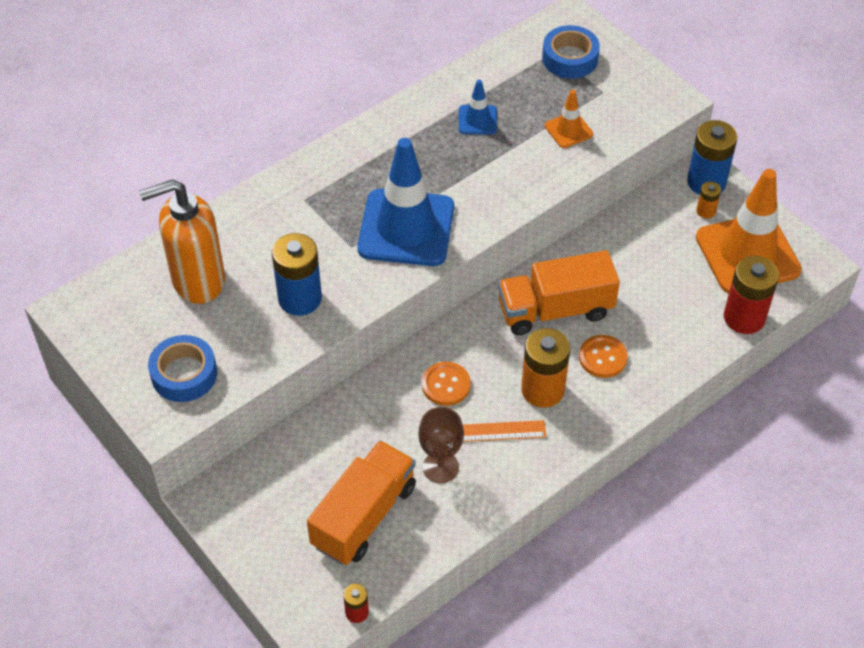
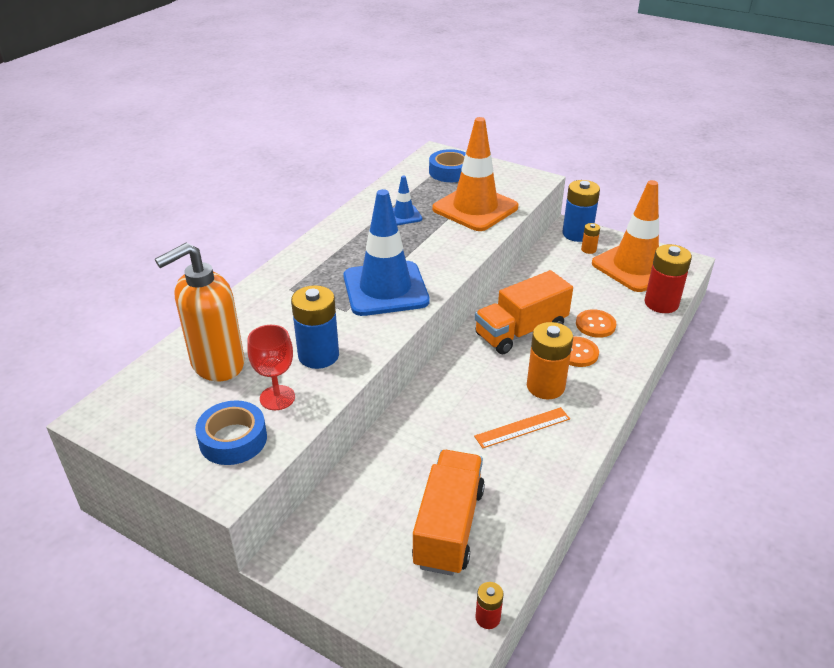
camera: 20 degrees left, 15 degrees down
brown goblet [418,407,464,483] -> none
orange button [422,362,471,406] -> orange button moved to [576,309,616,338]
orange traffic cone [545,90,593,148] -> orange traffic cone [432,117,518,231], size x2.19
none -> red goblet [247,325,295,410]

